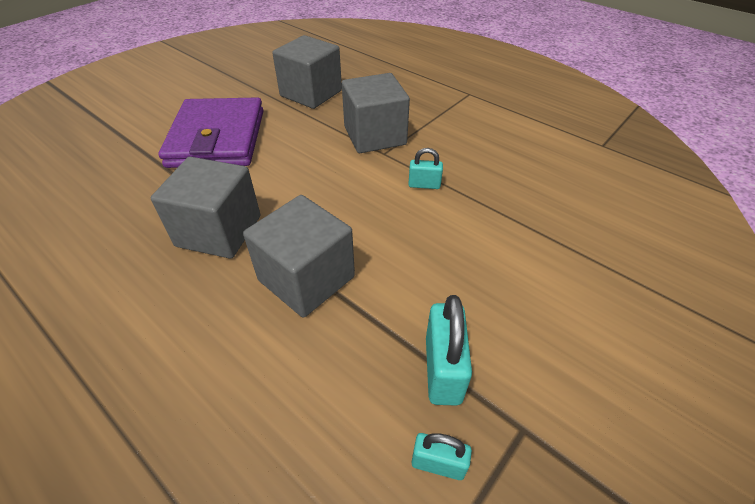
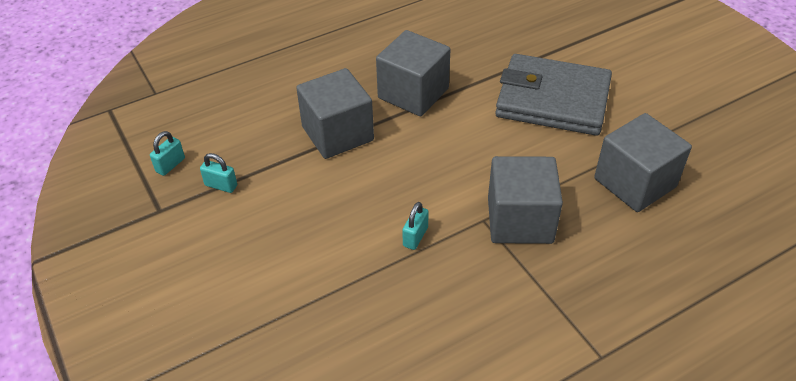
camera: 110 degrees right, 0 degrees up
purple wallet [158,97,264,168] -> grey wallet [495,54,612,136]
turquoise padlock [426,295,472,406] -> turquoise padlock [200,153,237,193], size x0.59

